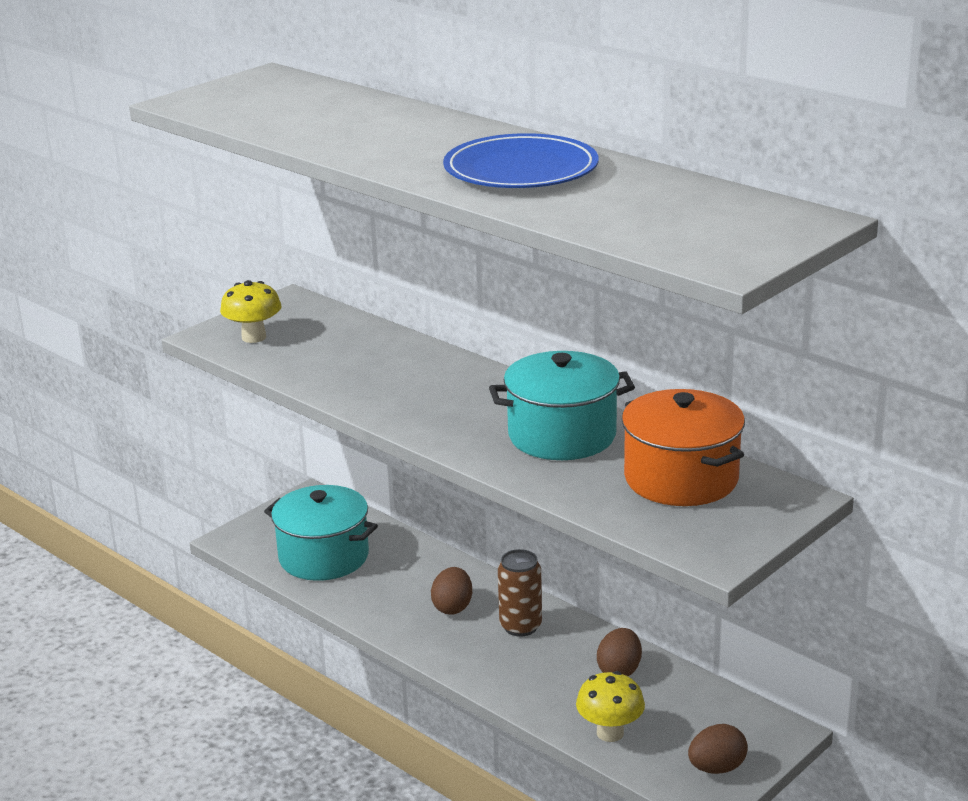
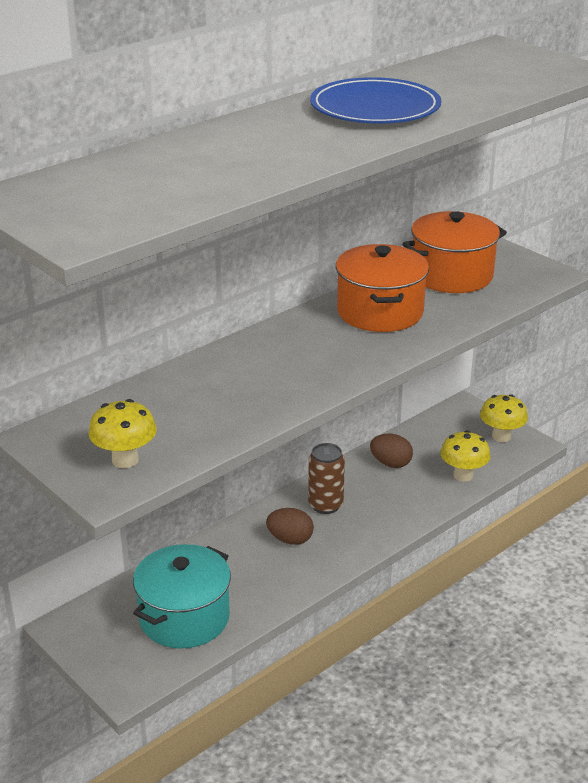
camera: 85 degrees left, 5 degrees up
turquoise pot [489,351,635,460] -> orange pot [336,244,429,332]
brown egg [688,724,748,774] -> yellow mushroom [480,394,528,442]

